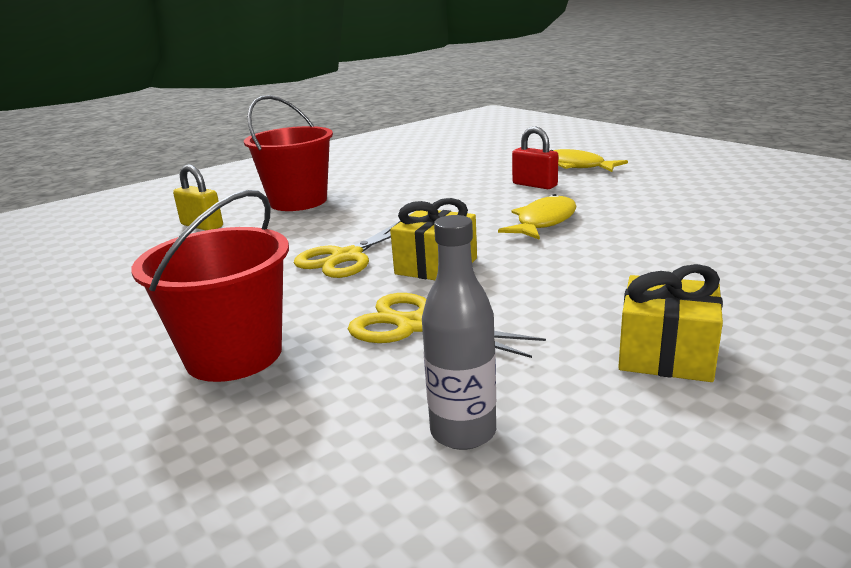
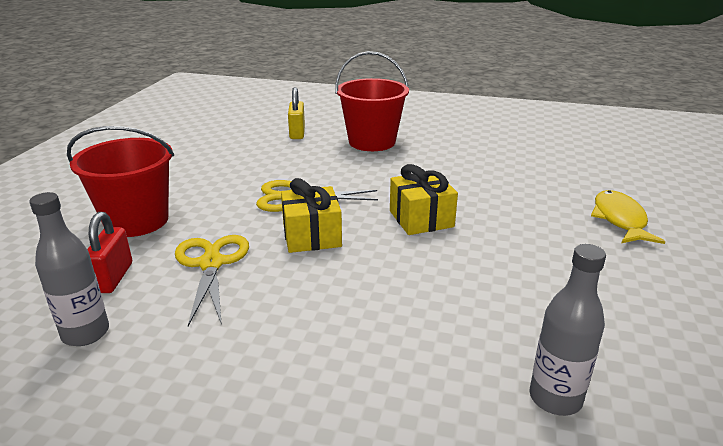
camera: 50 degrees right, 5 degrees up
yellow fish [498,194,577,240] -> none
red padlock [512,126,558,189] -> red padlock moved to [87,212,132,293]
yellow gift [618,264,723,382] -> yellow gift moved to [390,164,458,235]
none -> grey bottle [529,244,606,416]

